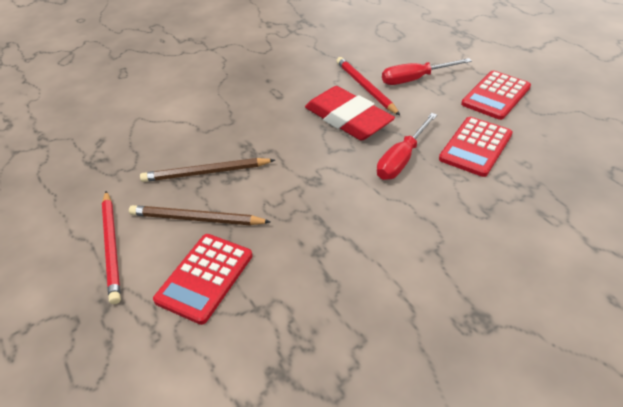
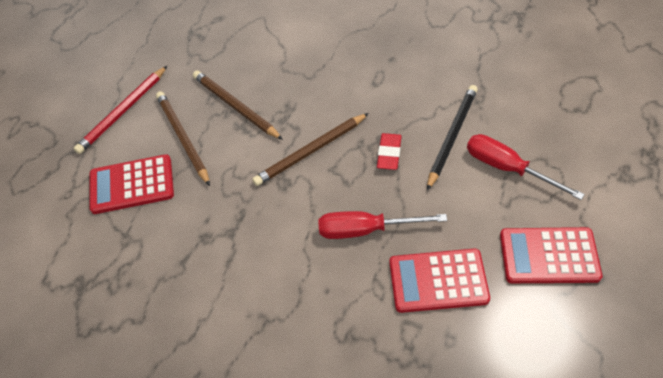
camera: 55 degrees right, 10 degrees up
red eraser [305,86,395,141] -> red eraser [377,133,402,170], size x0.46
red pencil [336,57,400,115] -> black pencil [427,85,478,191]
none -> brown pencil [252,113,369,186]

